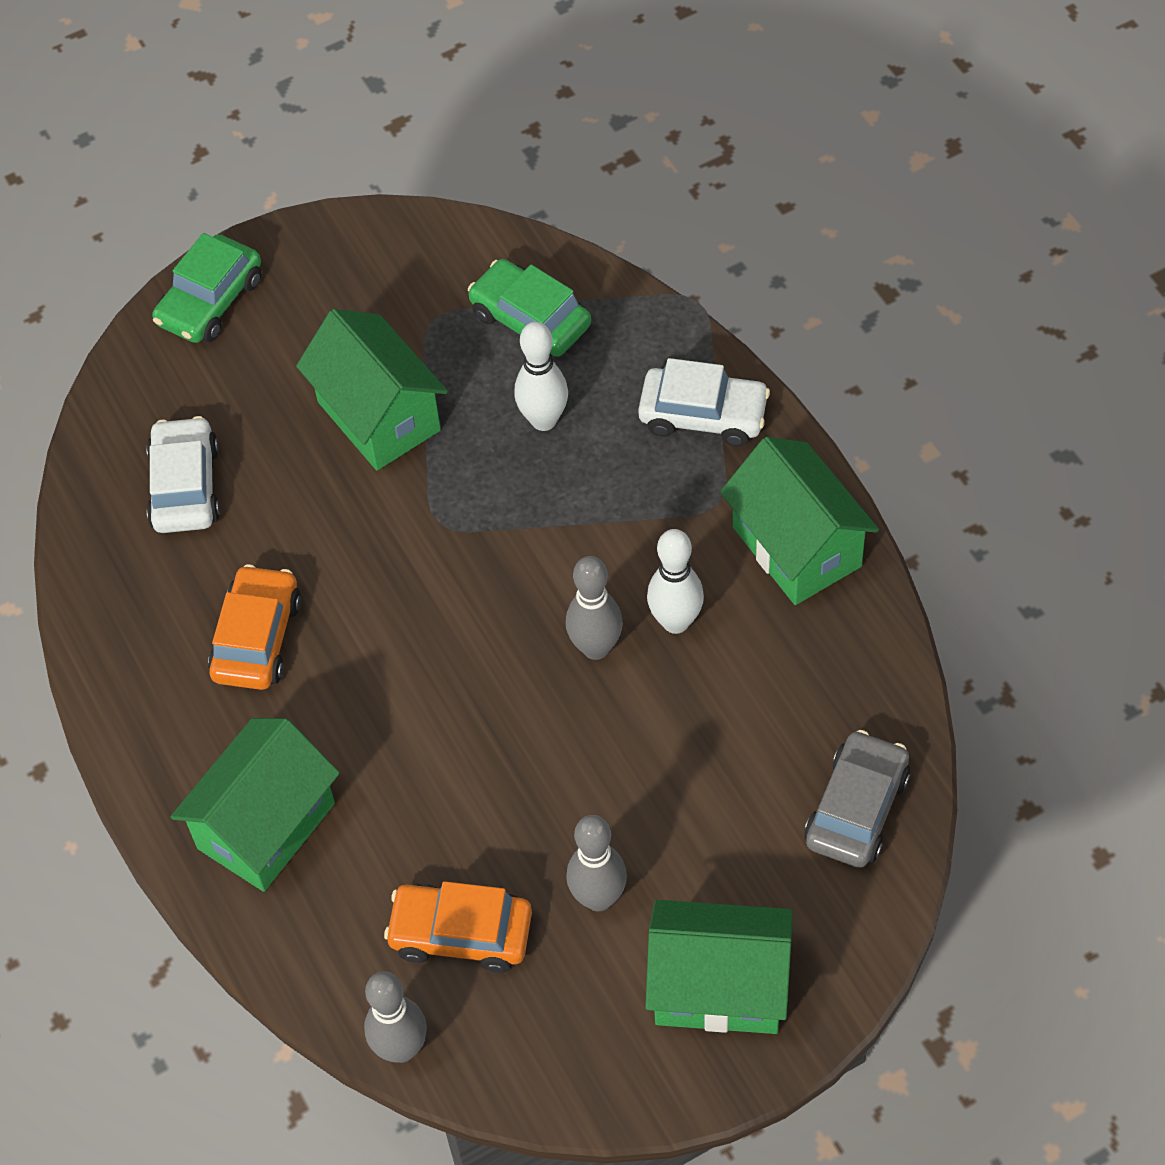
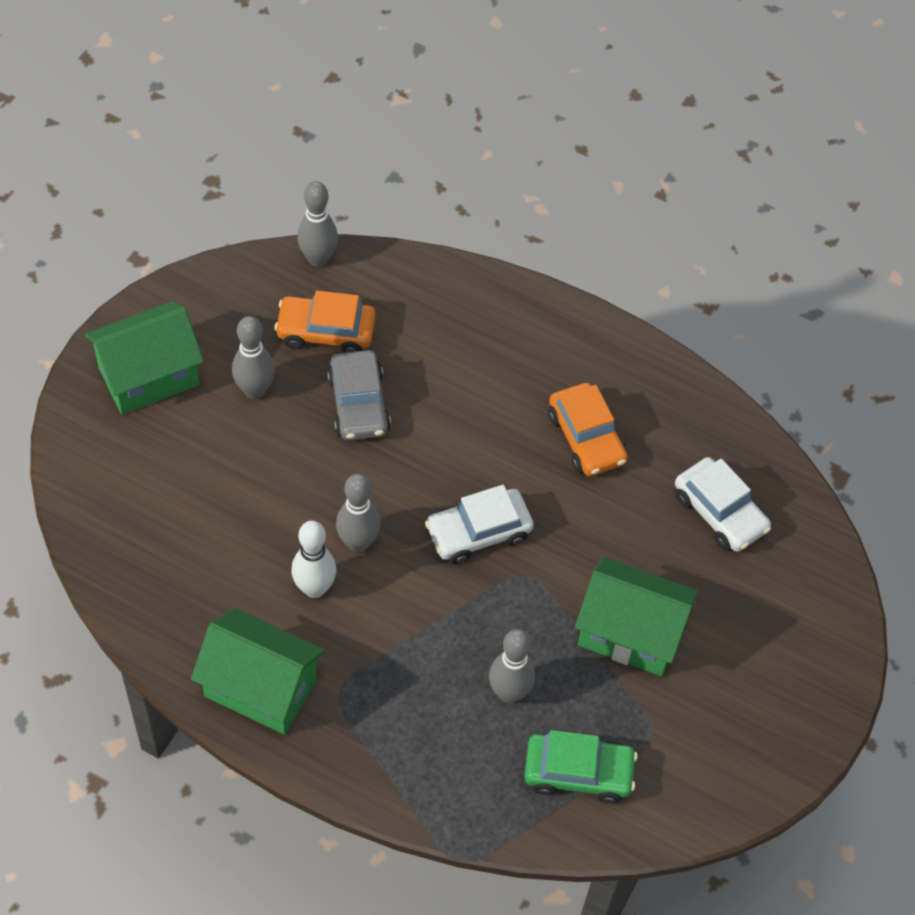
camera: 140 degrees right, 0 degrees up
green car [152,233,261,343] -> none
green house [170,718,340,892] -> none
orange car [384,881,532,973] -> orange car turned 150 degrees counterclockwise [274,291,376,353]
white bowling pin [514,322,568,431] -> grey bowling pin [489,629,535,703]
white car [638,358,770,446] -> white car moved to [425,485,534,564]
grey car [804,730,910,868] -> grey car moved to [327,350,391,440]

